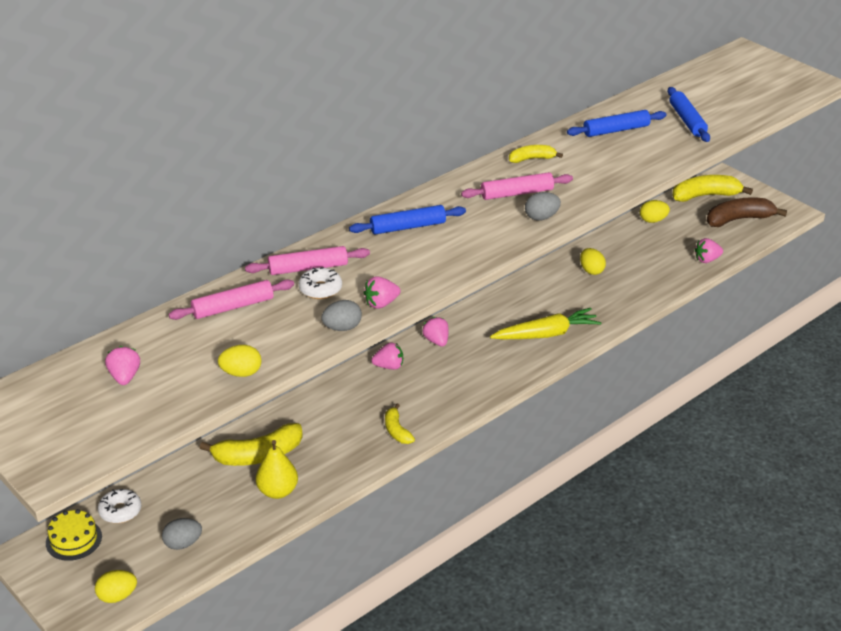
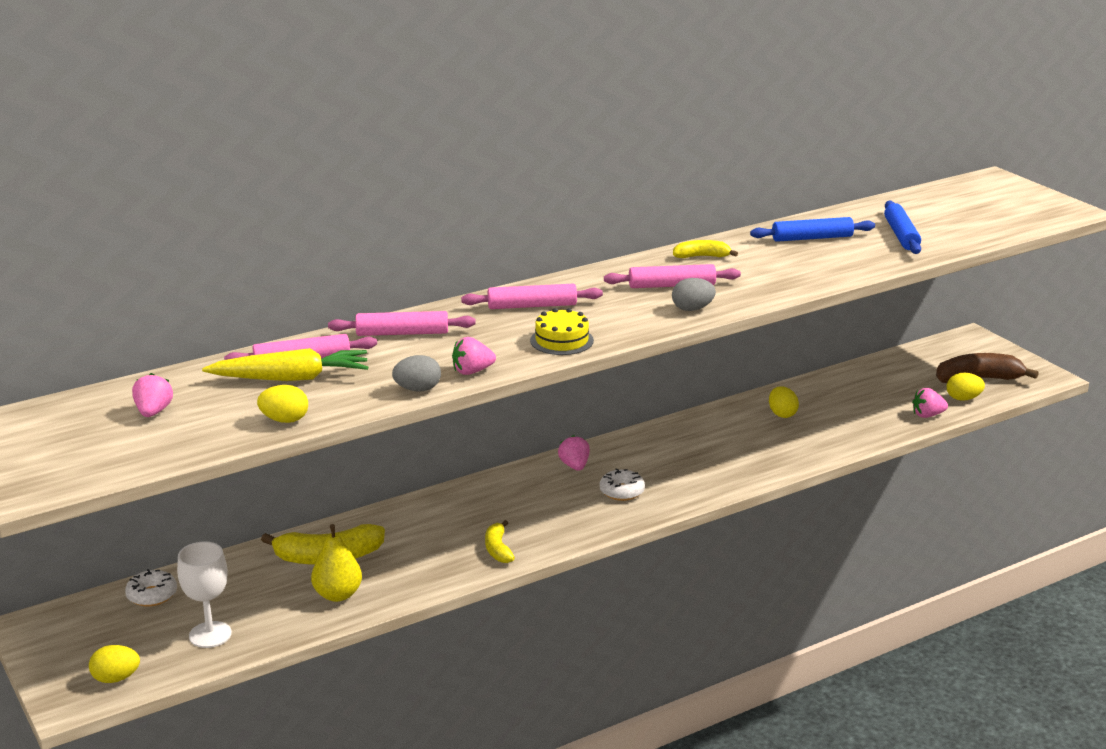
camera: 10 degrees right, 10 degrees down
yellow cake [46,509,102,561] -> yellow cake moved to [530,308,594,355]
grey egg [162,518,202,550] -> white goblet [177,541,232,648]
white donut [299,267,342,299] -> white donut moved to [600,468,645,501]
blue rolling pin [349,205,466,234] -> pink rolling pin [461,284,603,309]
pink strawberry [371,342,403,370] -> none
yellow carrot [490,308,602,339] -> yellow carrot moved to [202,348,368,381]
yellow egg [640,200,670,223] -> yellow egg moved to [947,373,985,401]
yellow banana [672,175,753,202] -> none

